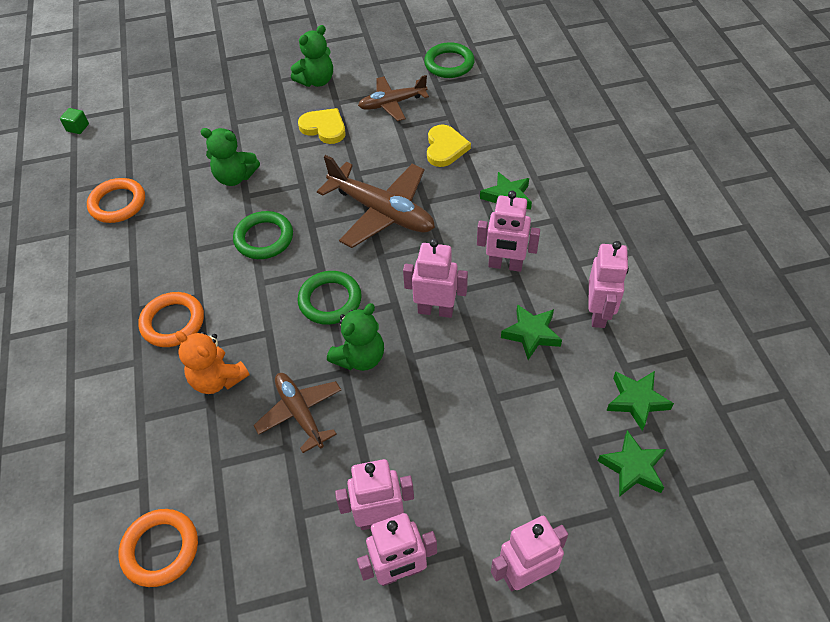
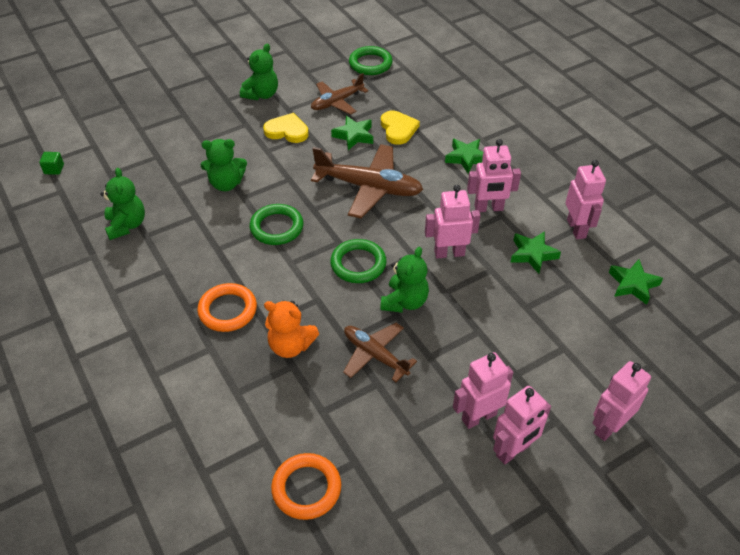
camera: 20 degrees left, 5 degrees down
orange ring [87,178,145,223] -> green teddy bear [100,168,145,240]
green star [598,430,666,497] -> green star moved to [331,116,373,150]

